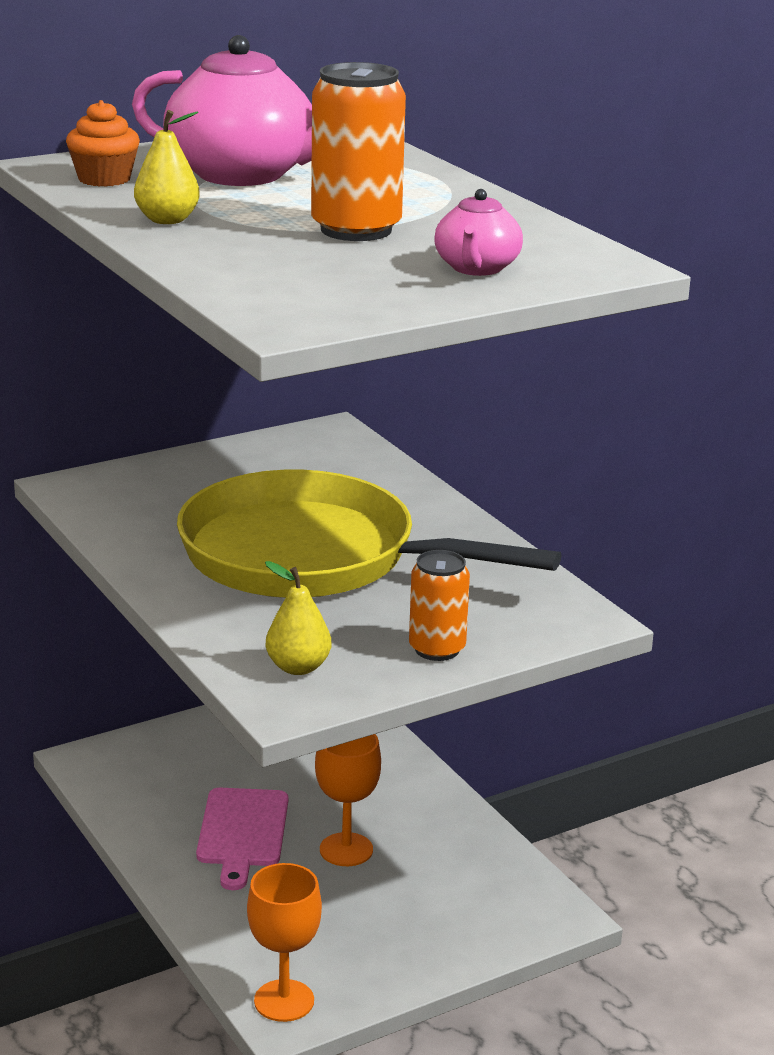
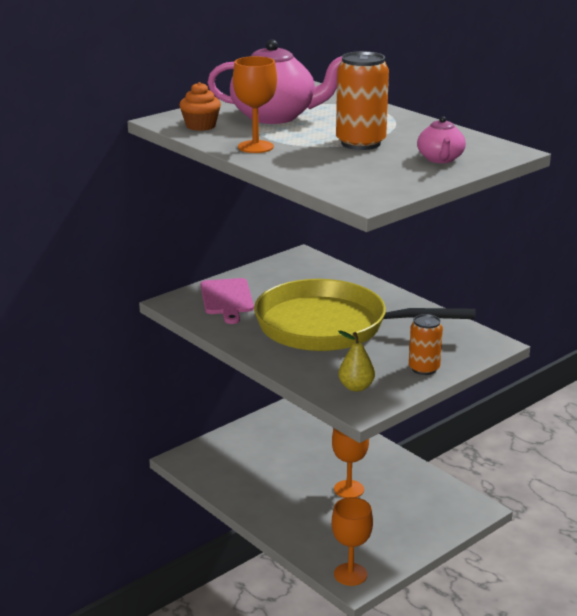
camera: 10 degrees left, 0 degrees up
yellow pear [134,110,200,224] -> orange goblet [233,56,277,153]
pink cutting board [196,788,288,890] -> pink cutting board moved to [201,278,254,324]

